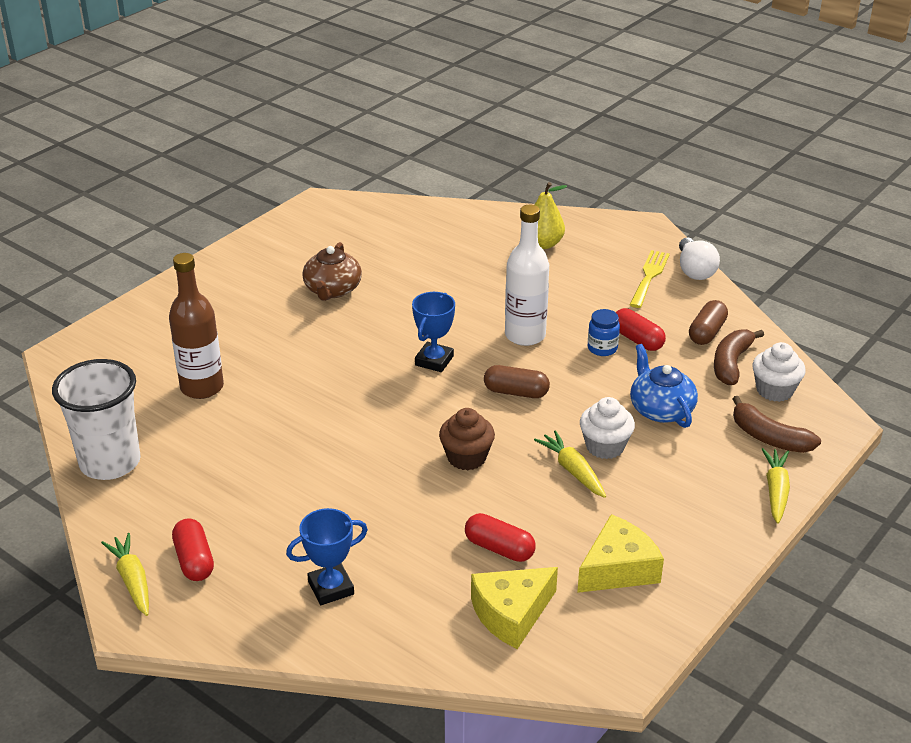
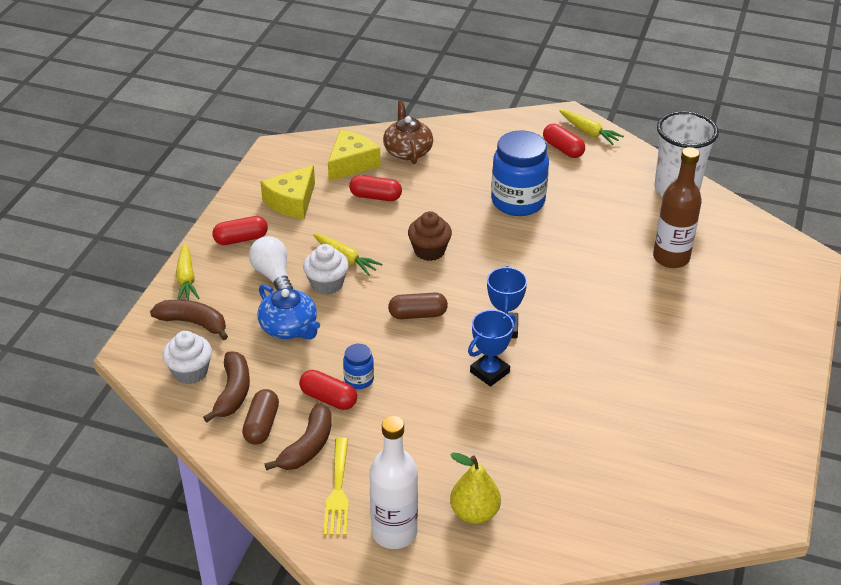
camera: 160 degrees right, 5 degrees up
blue trophy [286,508,368,605] -> blue trophy moved to [468,310,516,387]
brown teapot [302,242,362,301] -> brown teapot moved to [383,100,433,164]
white bottle [505,205,549,346] -> white bottle moved to [370,416,418,549]
white light bulb [679,237,720,280] -> white light bulb moved to [249,236,293,290]
none -> red capsule [212,216,268,245]
none -> brown banana [265,403,331,470]
none -> blue jar [491,130,549,216]

